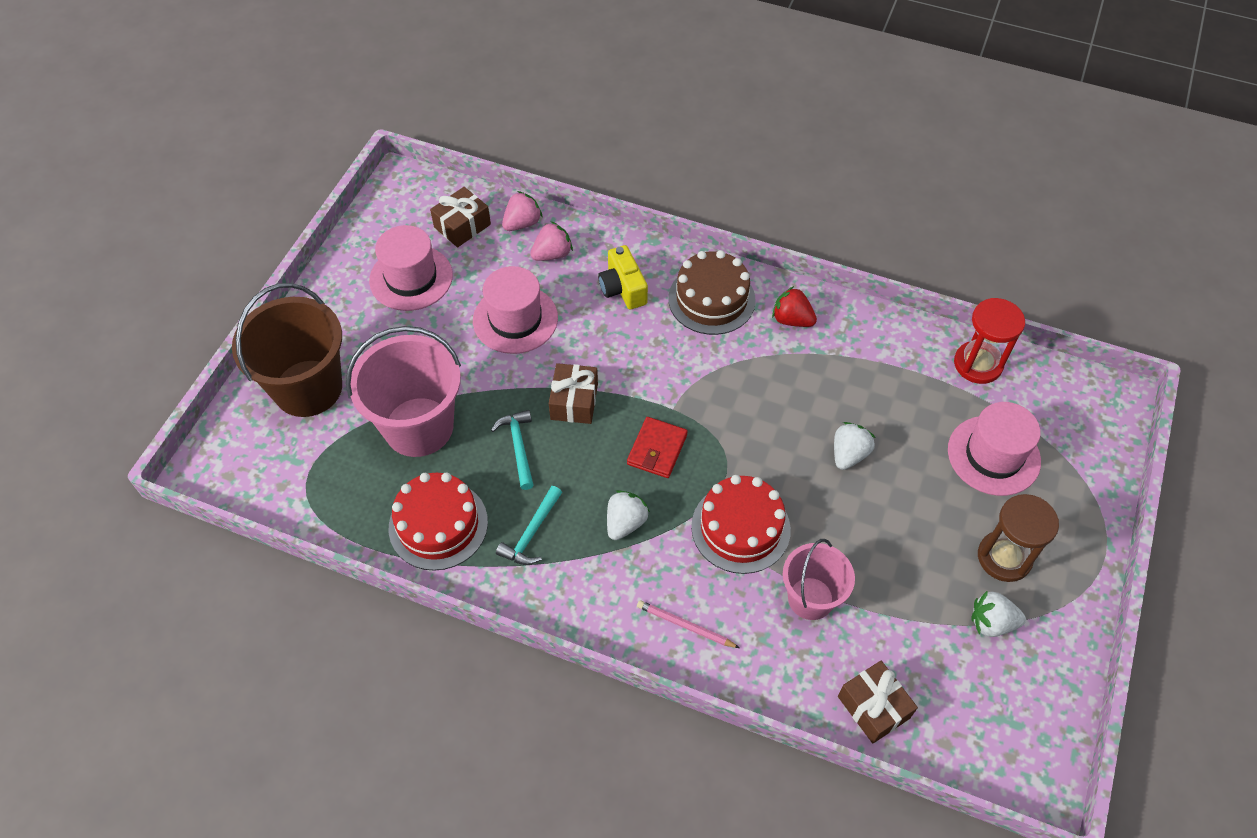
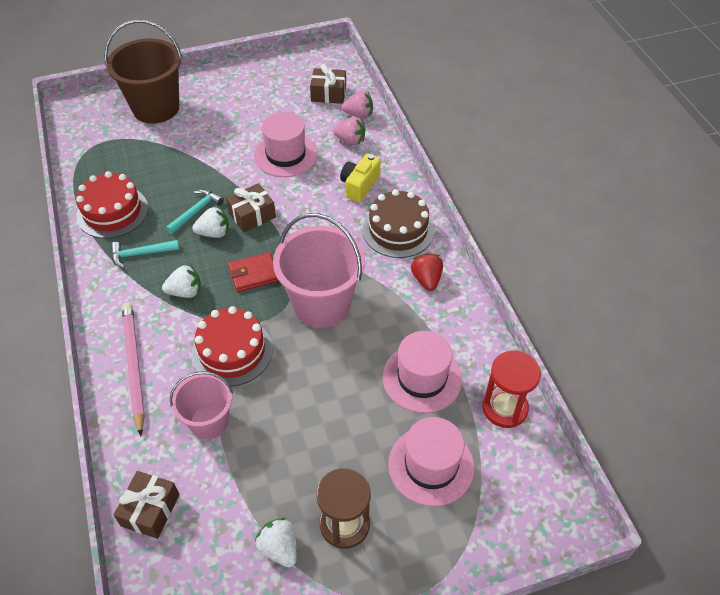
camera: 50 degrees right, 5 degrees down
pink bucket [346,326,461,457] -> pink bucket moved to [273,213,365,328]
pink hat [369,225,453,311] -> pink hat moved to [383,331,462,413]
pink pencil [637,600,740,648] -> pink pencil [122,303,145,436], size x1.81
white strawberry [834,422,875,470] -> white strawberry moved to [192,206,229,238]

